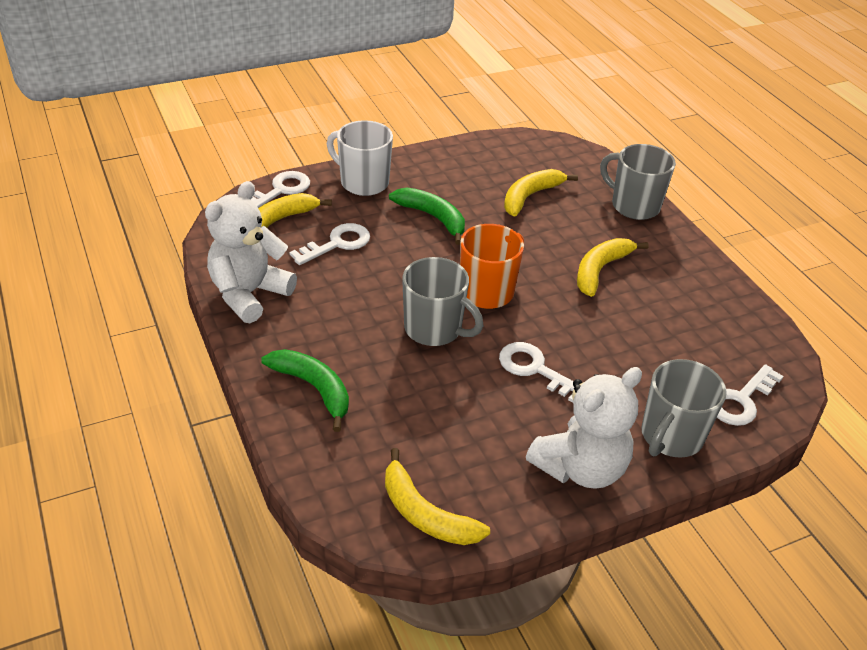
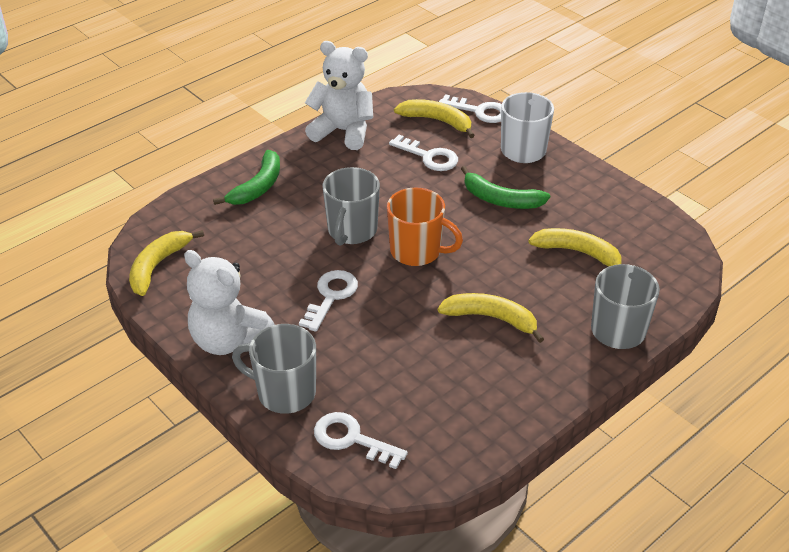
camera: 75 degrees right, 0 degrees up
green banana [389,187,465,245] -> green banana turned 90 degrees clockwise [461,166,550,209]

